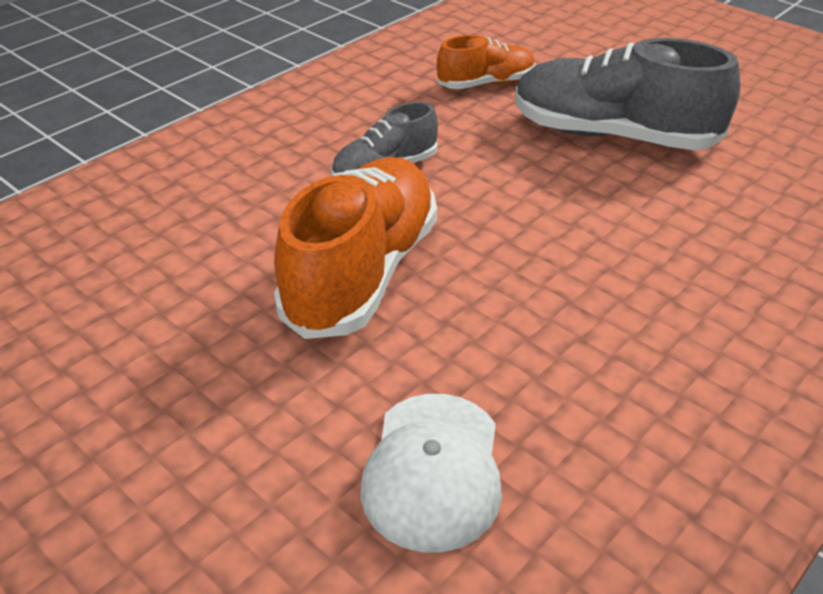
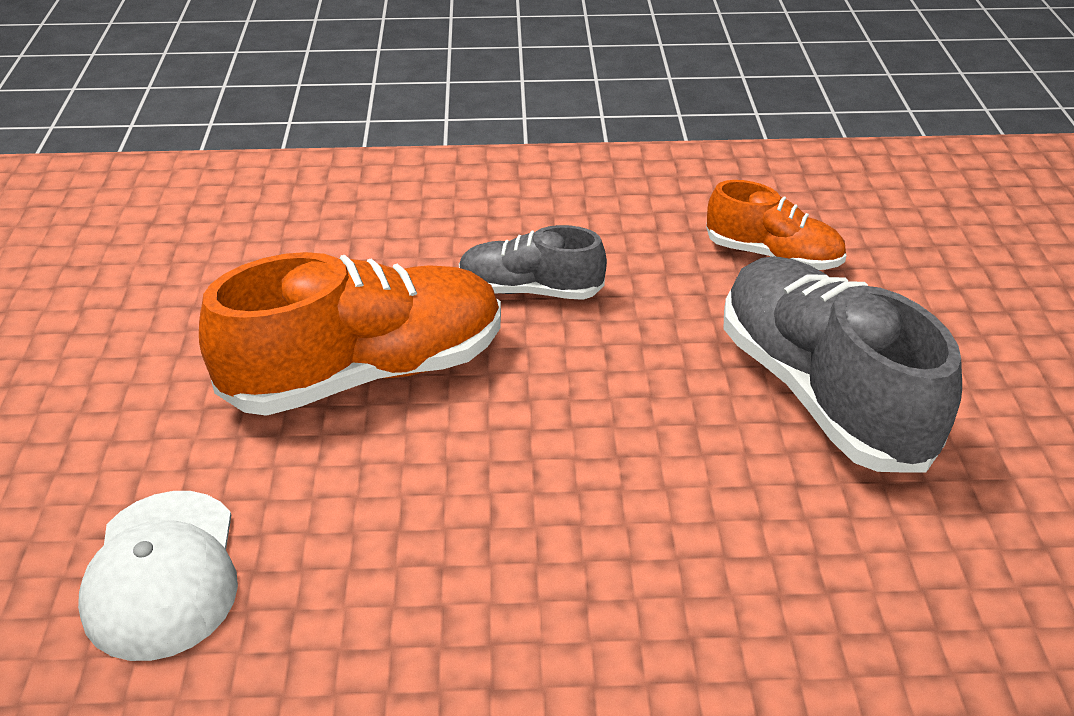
camera: 45 degrees right, 0 degrees up
white cap [360,394,502,552] -> white cap turned 60 degrees counterclockwise [78,491,238,661]

